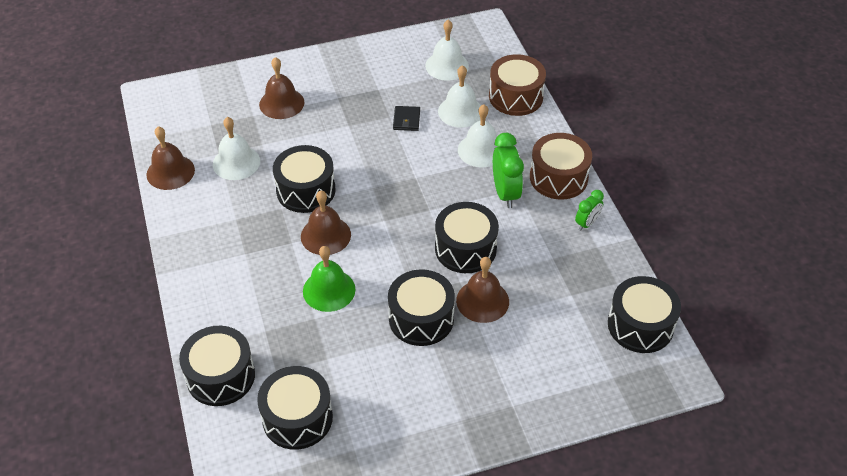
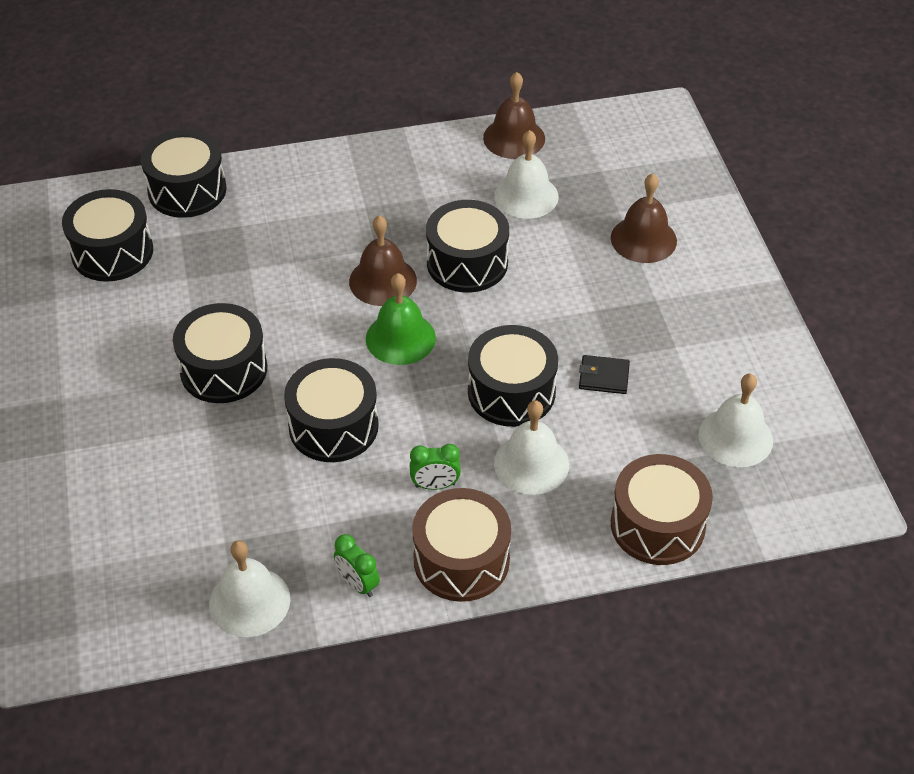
camera: 95 degrees right, 0 degrees up
green bell [303,246,355,312] -> green bell moved to [366,273,436,365]
white bell [438,65,481,128] -> white bell moved to [209,540,290,637]
brown bell [456,257,509,323] -> none
green clock [493,133,524,208] -> green clock [410,444,461,490], size x0.59
black drum [608,276,681,353] -> black drum moved to [468,325,558,427]

